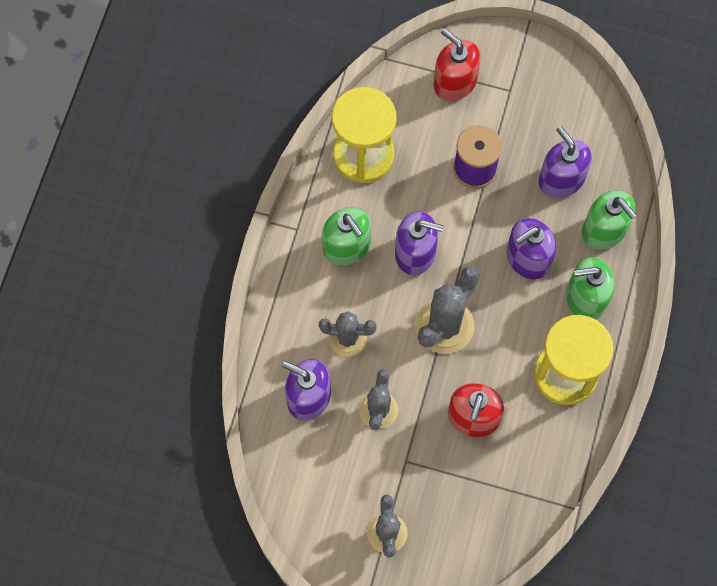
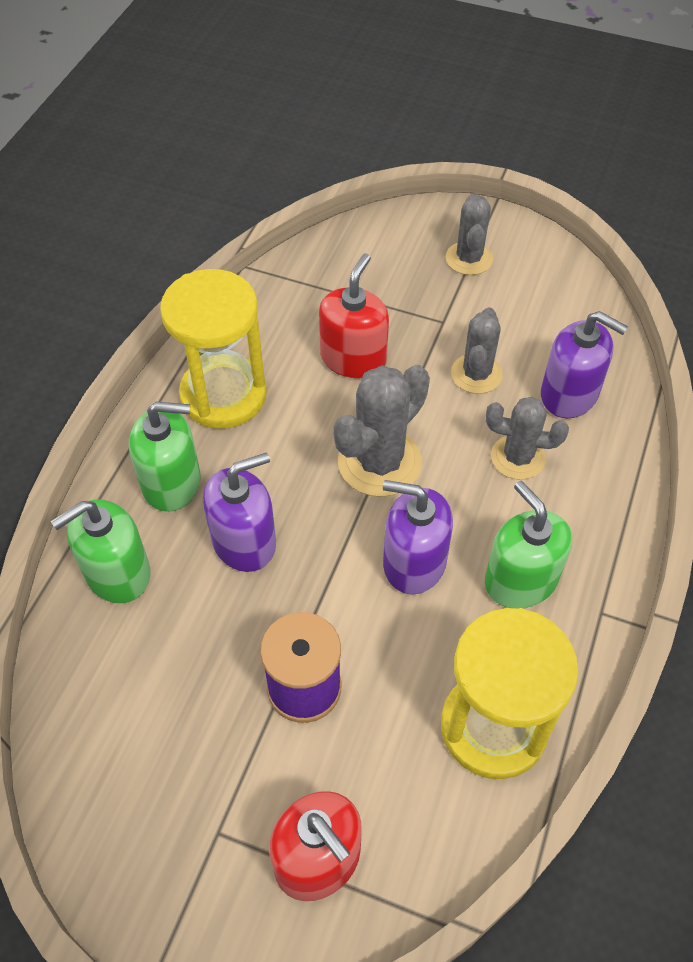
camera: 175 degrees left, 15 degrees down
purple soap dispenser [539,126,592,198] -> none
green soap dispenser [582,191,637,250] -> green soap dispenser turned 90 degrees counterclockwise [51,499,151,603]

